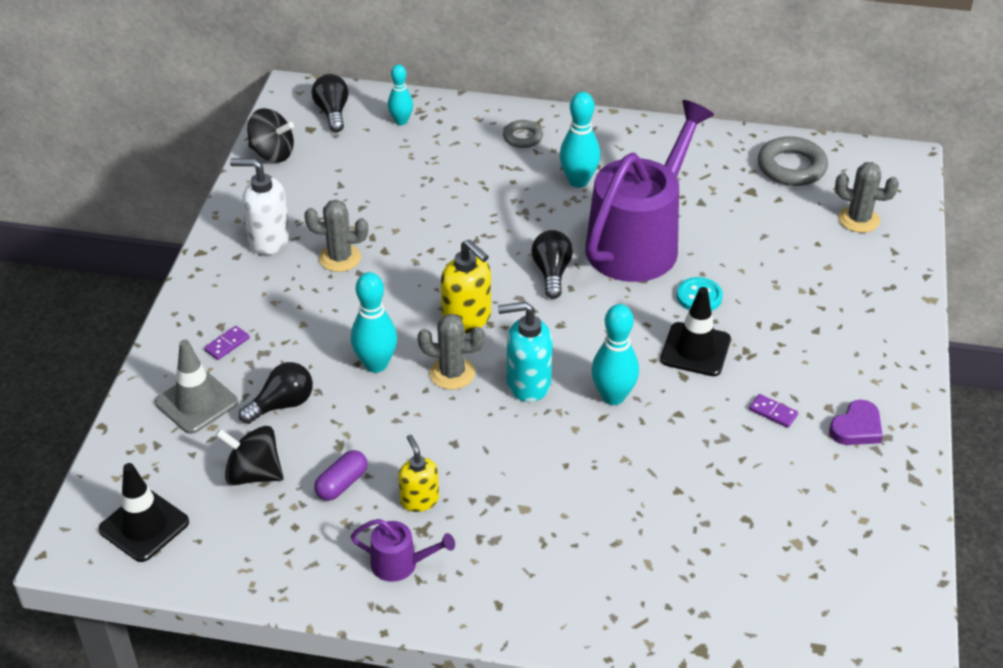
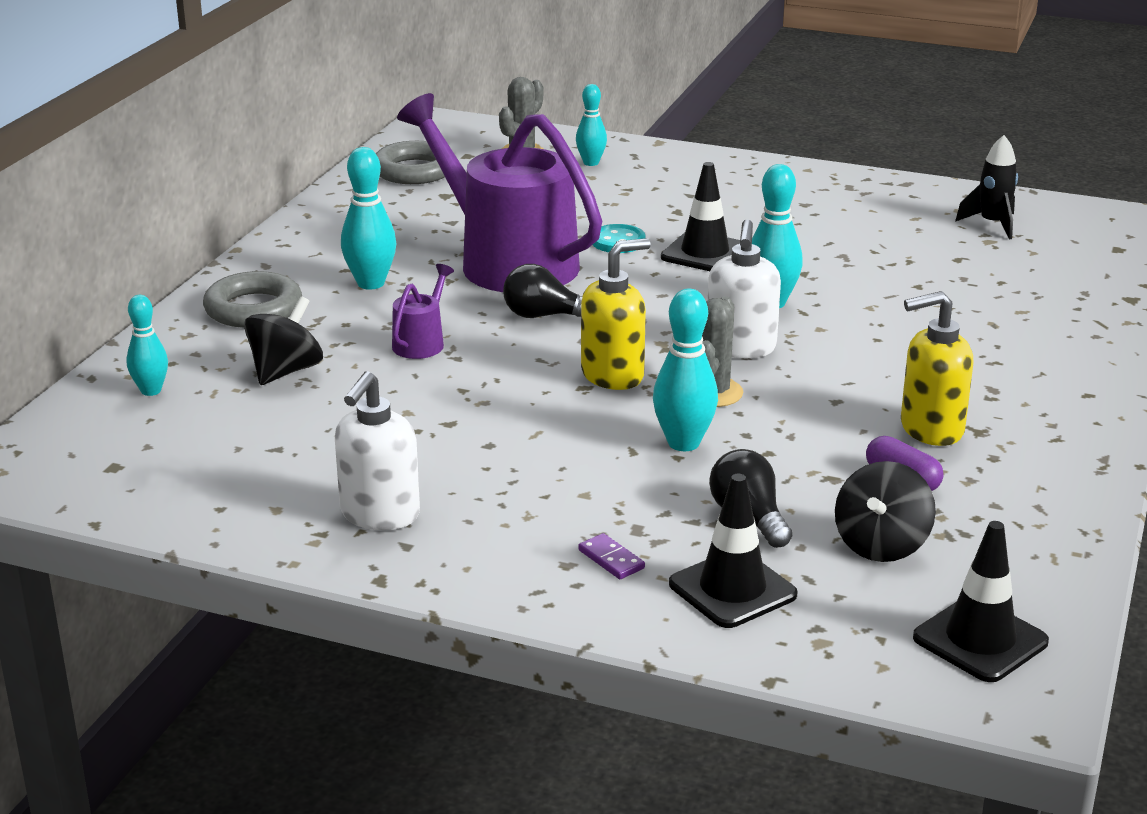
camera: 80 degrees left, 15 degrees down
grey traffic cone [155,340,238,434] -> black traffic cone [669,474,797,628]
black spinning top [247,108,294,163] -> black spinning top moved to [244,296,323,385]
grey cactus [304,200,368,272] -> none
black light bulb [312,74,349,132] -> none
purple watering can [351,519,455,582] -> purple watering can moved to [392,264,454,359]
yellow soap dispenser [398,435,439,512] -> yellow soap dispenser [901,291,974,446], size x1.52
turquoise soap dispenser [498,302,553,402] -> white soap dispenser [708,219,781,358]
grey ring [503,120,543,148] -> grey ring [203,271,302,328], size x1.69
purple domino [749,394,798,428] -> none
purple heart [829,400,883,445] -> none
none -> turquoise bowling pin [576,84,607,166]
none -> black rocket [955,135,1018,239]

